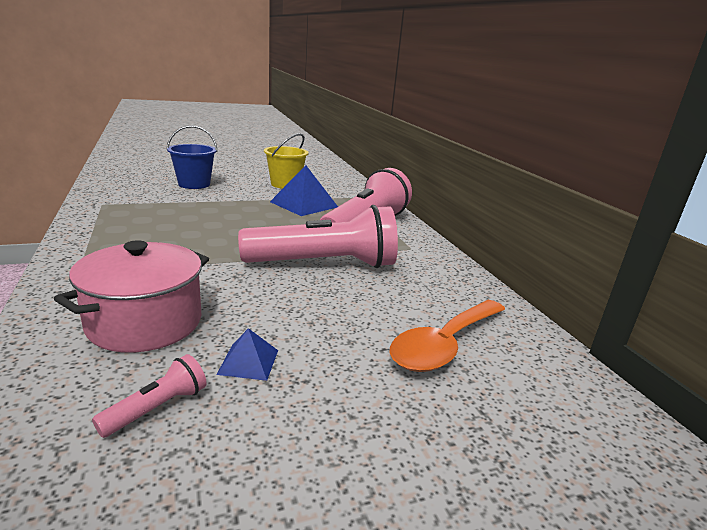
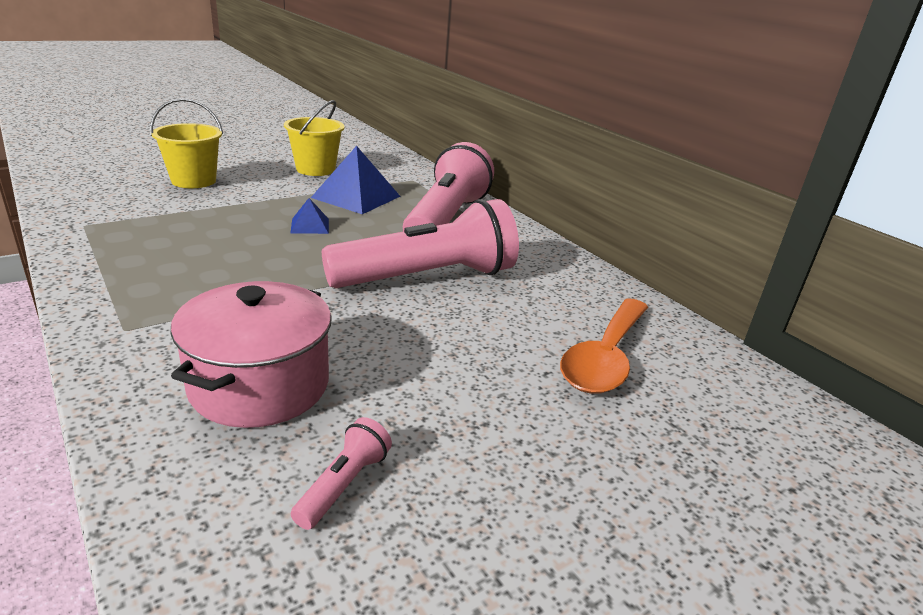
camera: 15 degrees left, 5 degrees up
blue bucket [166,125,218,189] -> yellow bucket [150,98,223,188]
blue pyramid [216,328,278,381] -> blue pyramid moved to [290,198,329,234]

